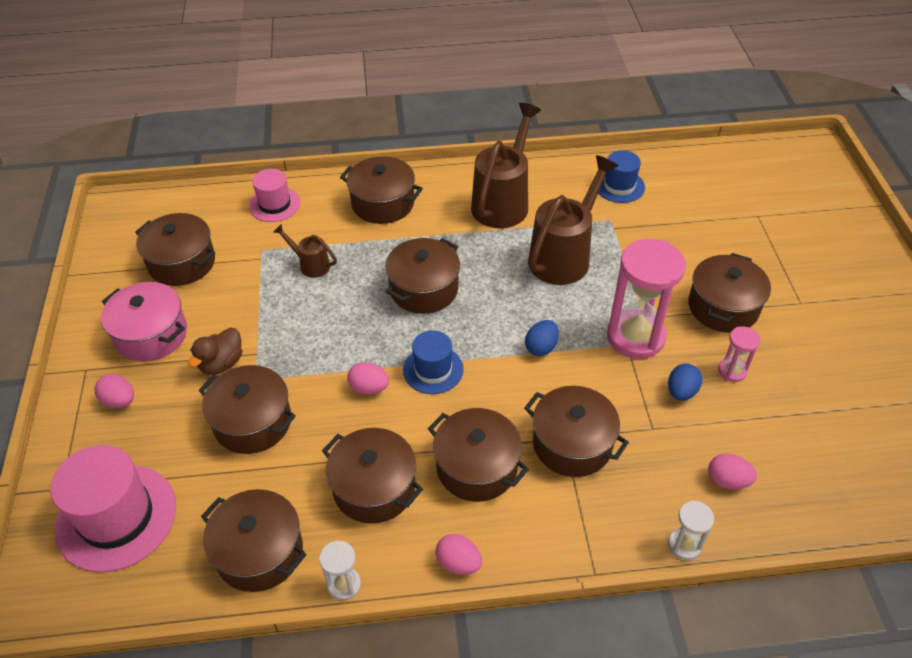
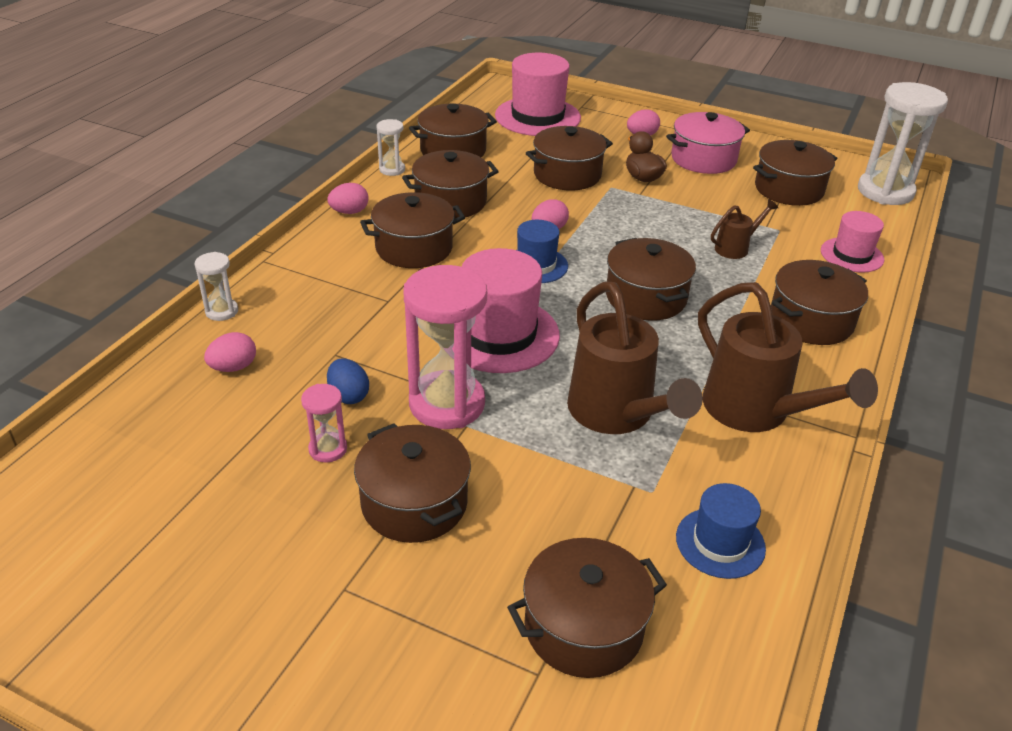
camera: 120 degrees right, 10 degrees down
brown pot [524,386,629,477] -> brown pot moved to [507,538,667,678]
blue egg [525,320,559,356] -> pink hat [452,248,560,373]
none -> white hourglass [858,82,948,205]

